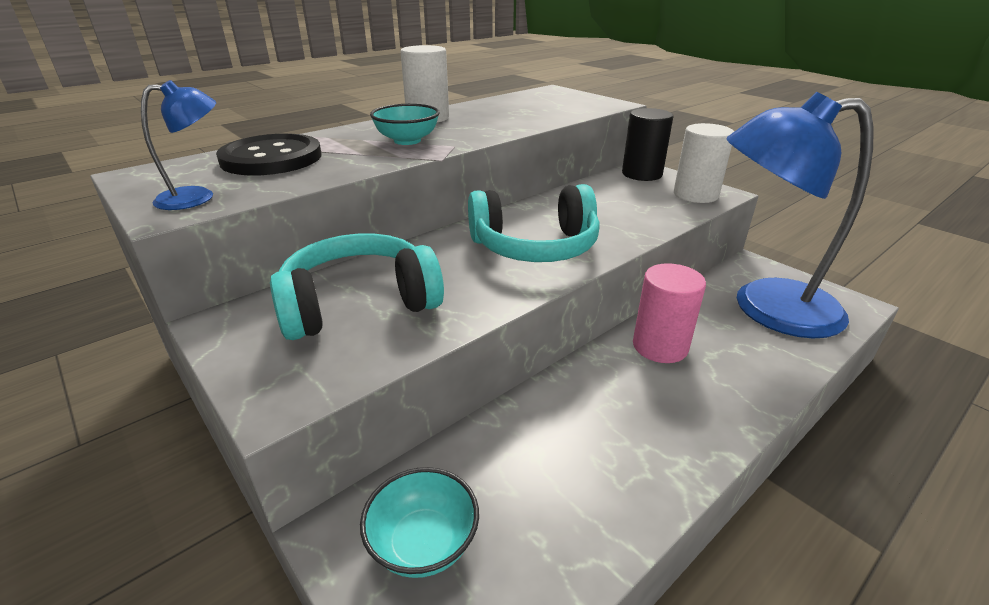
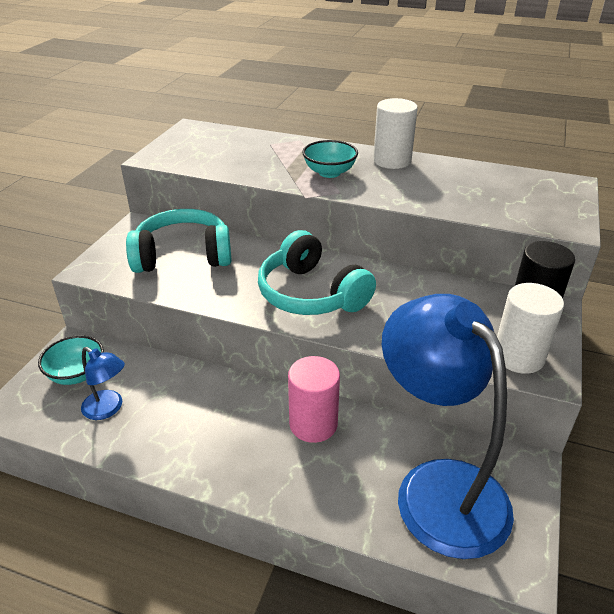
camera: 60 degrees right, 5 degrees up
blue lamp [141,80,216,210] -> blue lamp moved to [81,347,125,420]
black button [216,133,321,175] -> none
turquoise headphones [270,234,444,340] -> turquoise headphones turned 45 degrees counterclockwise [126,209,232,273]

